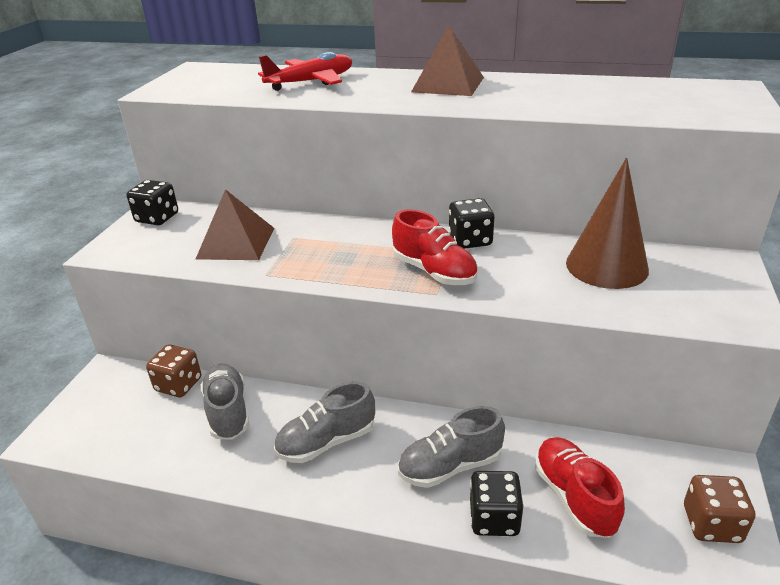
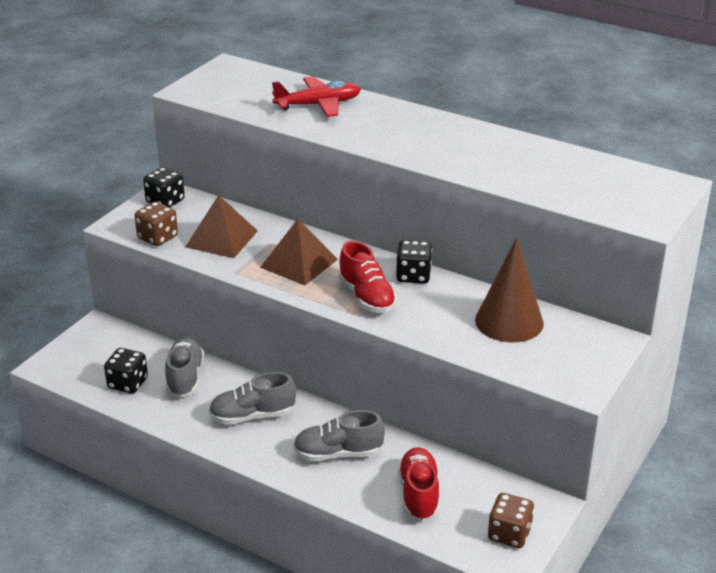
camera: 15 degrees right, 0 degrees up
brown dice [146,344,201,397] -> brown dice moved to [135,202,178,246]
brown pyramid [411,25,484,96] -> brown pyramid moved to [260,219,338,285]
black dice [470,471,524,536] -> black dice moved to [104,348,148,394]

